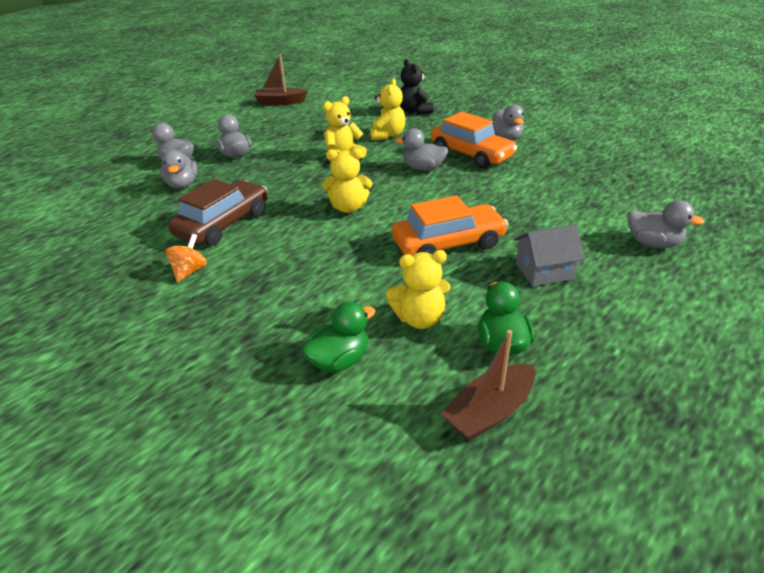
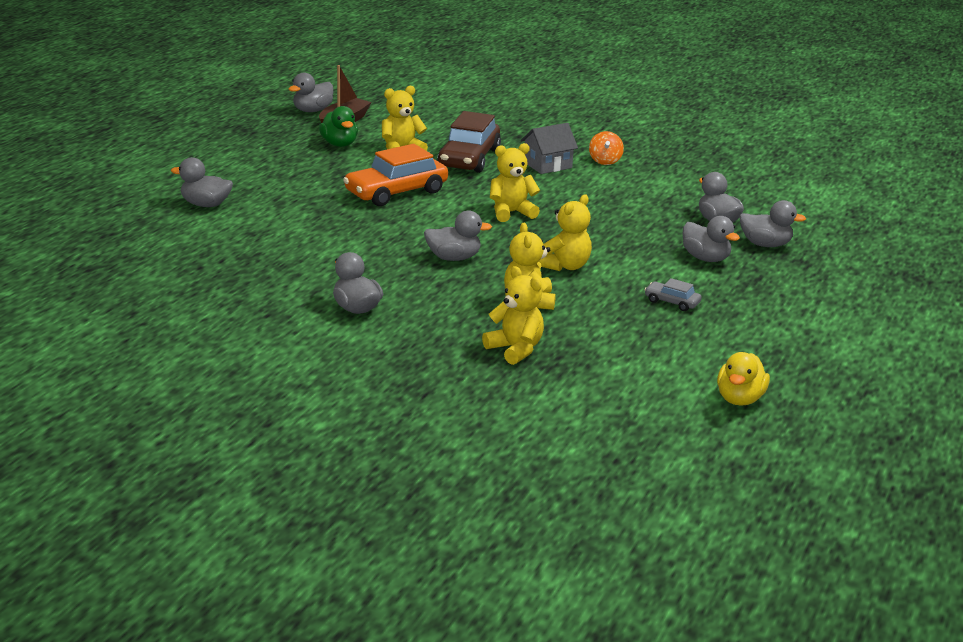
camera: 160 degrees right, 10 degrees down
brown car [168,179,268,246] -> brown car moved to [437,111,501,173]
brown boat [254,55,308,105] -> none
green duck [301,302,375,373] -> none
black teddy bear [400,59,433,115] -> yellow teddy bear [482,266,544,365]
orange car [431,111,517,168] -> none
grey house [514,224,585,286] -> grey house moved to [521,123,578,174]
none -> grey duck [289,73,333,112]
none -> grey car [644,278,702,311]
none -> yellow duck [717,352,770,406]

